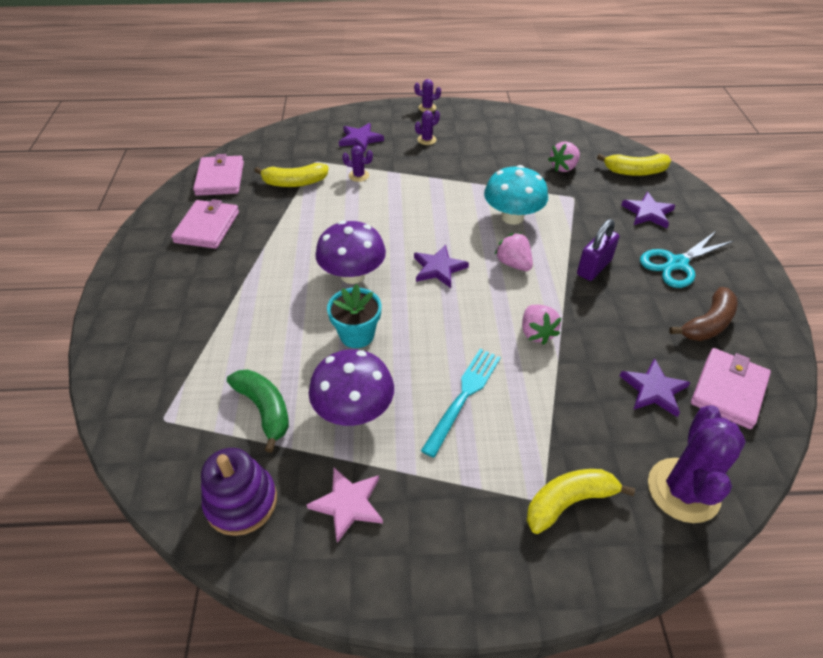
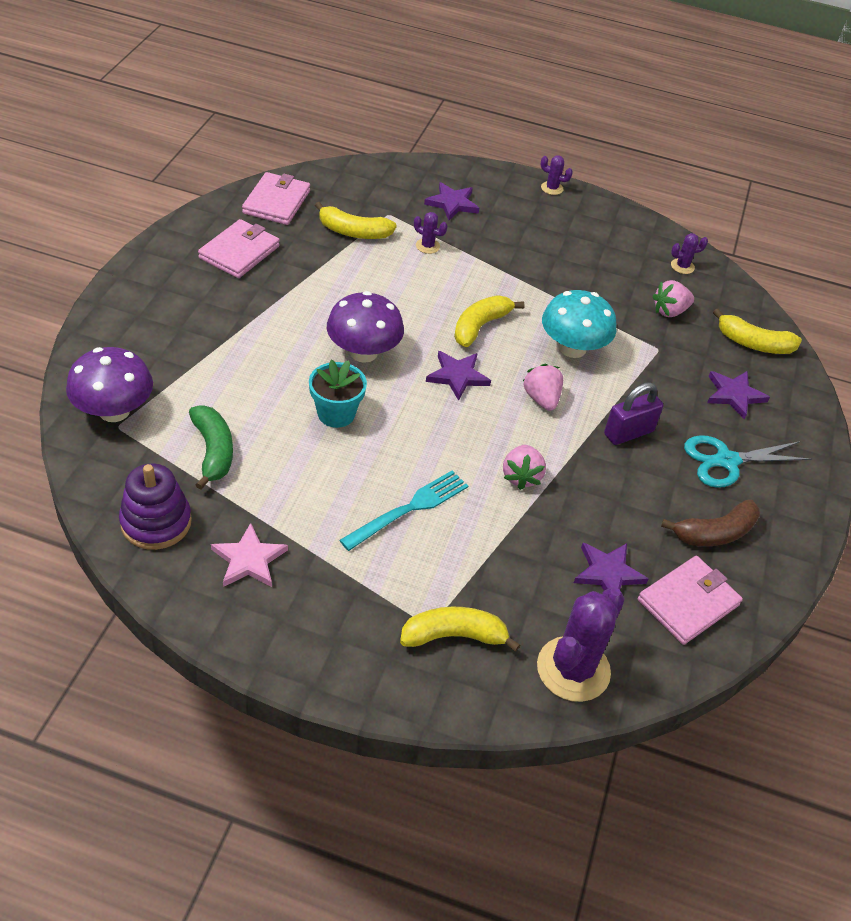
camera: 15 degrees right, 0 degrees up
purple mushroom [309,349,394,426] -> purple mushroom moved to [66,347,153,422]
purple cactus [415,110,440,145] -> purple cactus moved to [671,233,708,274]
none -> yellow banana [454,295,525,347]

